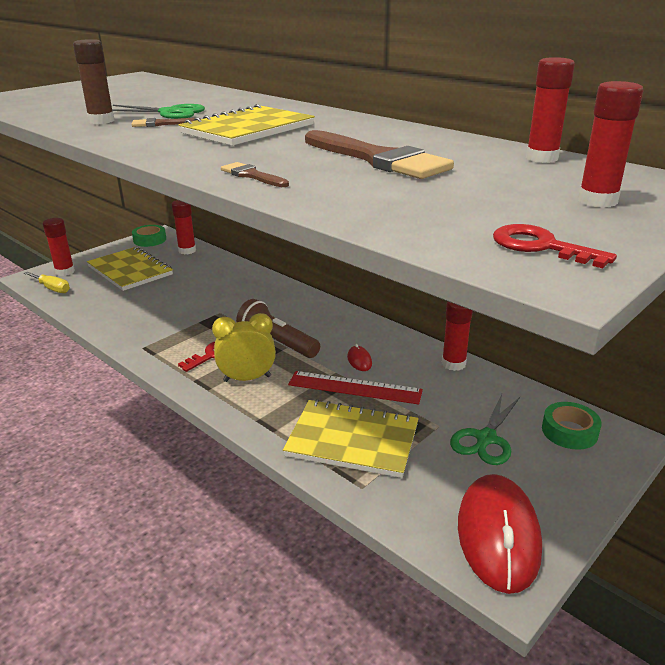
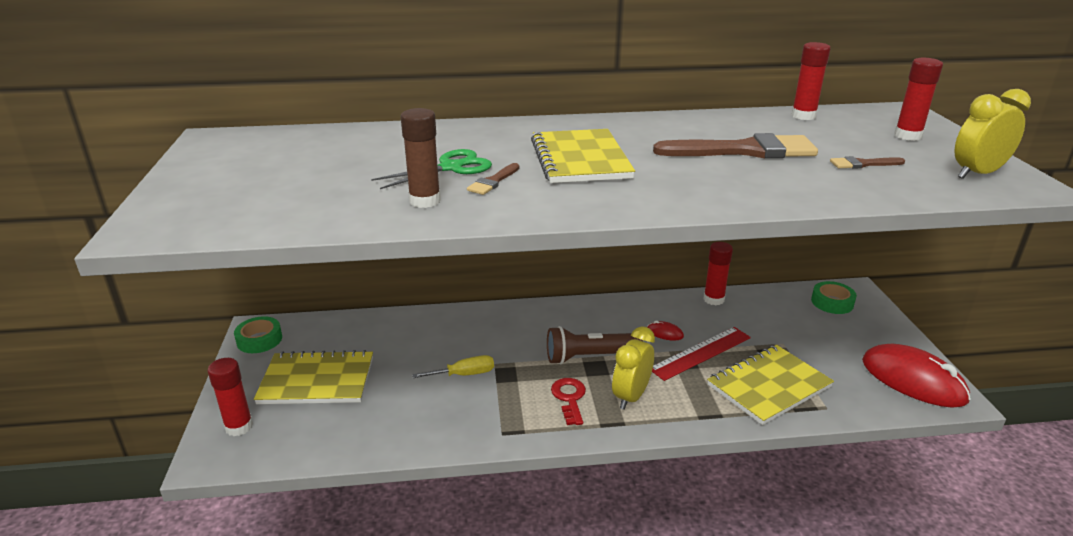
camera: 50 degrees left, 0 degrees up
yellow screwdriver [24,272,70,293] -> yellow screwdriver moved to [412,355,494,378]
red glue stick [172,200,196,255] -> none
brown brush [221,162,289,187] -> brown brush moved to [830,156,905,169]
green scissors [450,394,520,465] -> none
red key [493,224,617,268] -> yellow clock [954,89,1031,179]

